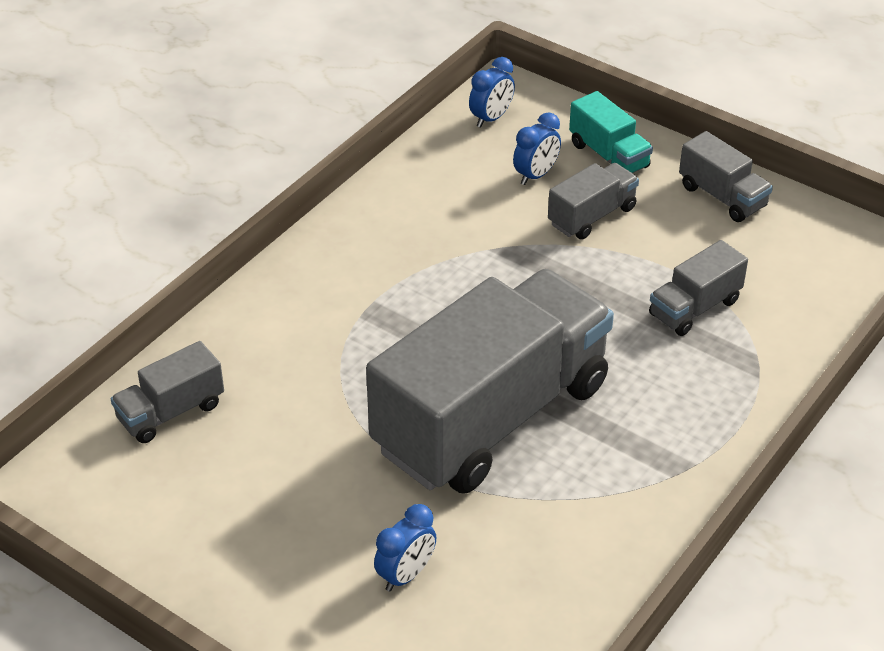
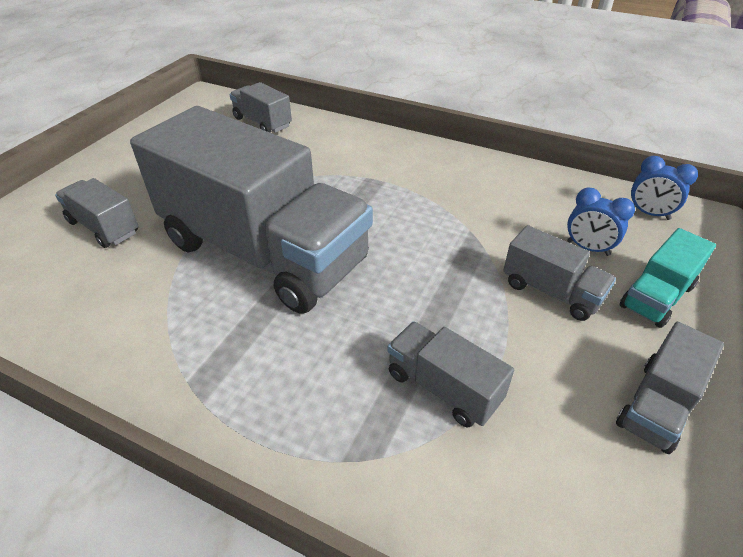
camera: 80 degrees right, 0 degrees up
blue clock [374,504,436,592] -> grey truck [55,178,139,248]

